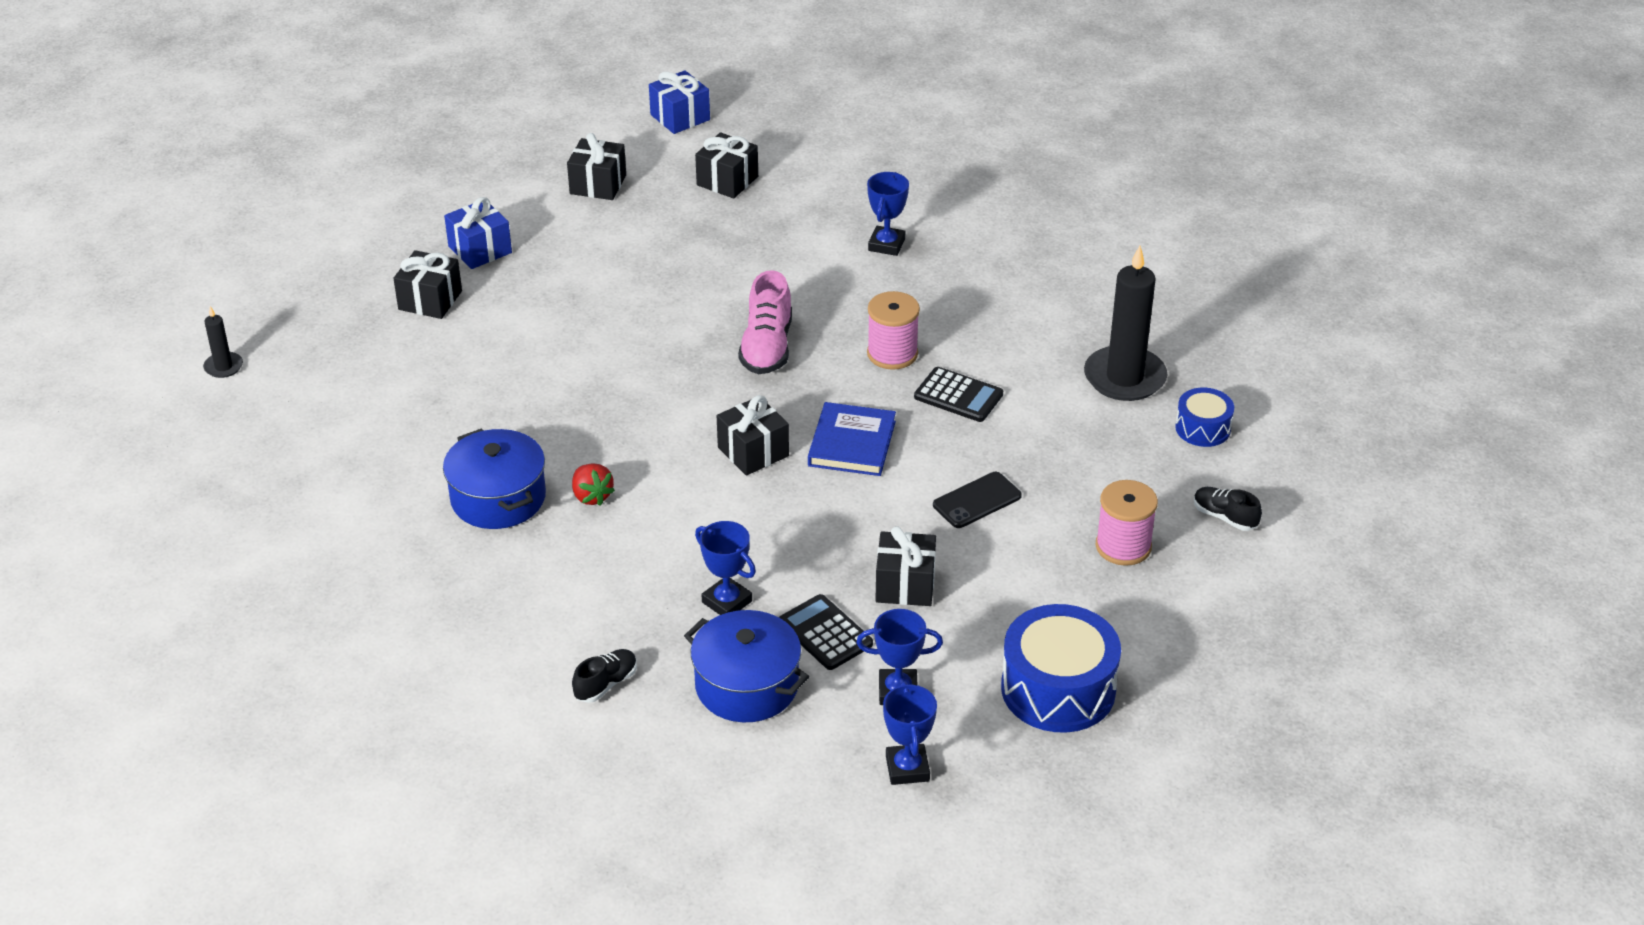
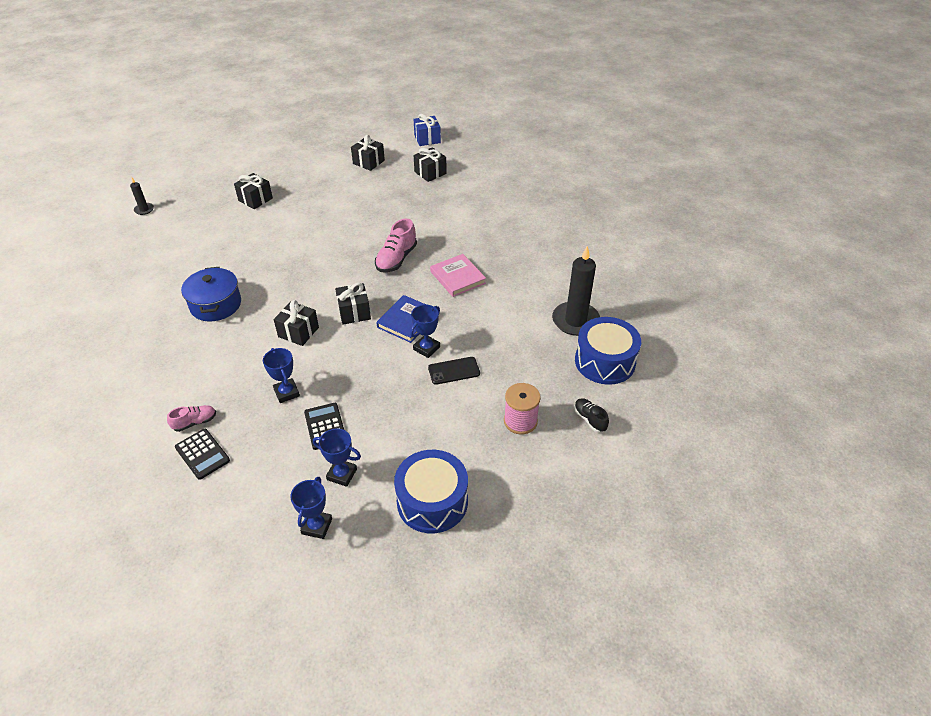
camera: 20 degrees right, 5 degrees up
blue gift [444,197,512,269] -> none
red strawberry [572,464,615,506] -> none
black shoe [572,649,637,703] -> pink shoe [167,405,216,432]
blue pot [684,610,809,722] -> none
blue trophy [867,172,909,256] -> blue trophy moved to [410,304,440,358]
pink spool [867,291,920,370] -> pink book [430,254,486,297]
black gift [875,526,936,606] -> black gift moved to [274,300,319,346]
black calculator [914,367,1003,422] -> black calculator moved to [175,429,230,480]
blue drum [1175,388,1234,447] -> blue drum [575,317,641,385], size x1.84

